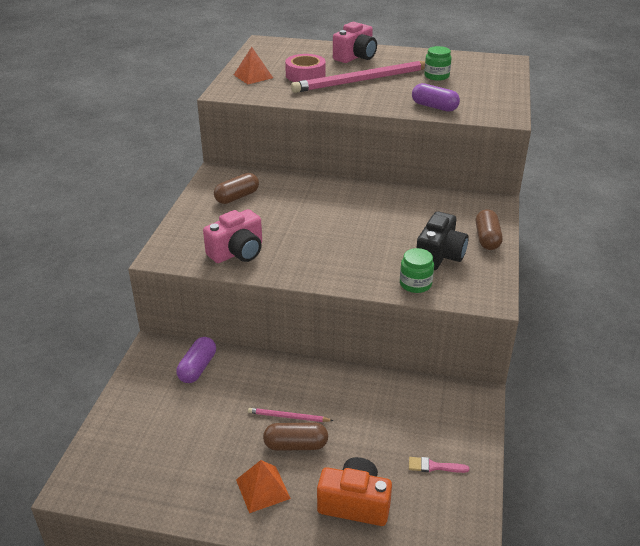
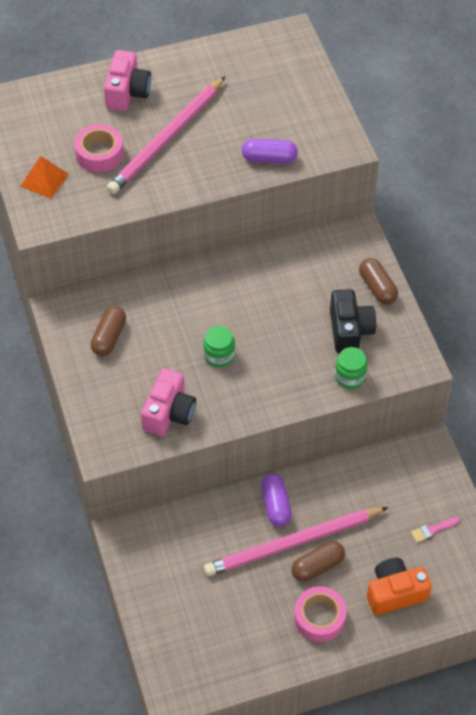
camera: 30 degrees left, 20 degrees up
purple capsule [176,337,216,383] -> purple capsule moved to [261,473,292,527]
orange pyramid [236,460,291,513] -> pink tape [294,586,347,642]
pink pencil [248,408,334,422] -> pink pencil [204,507,389,576], size x2.43
green jar [424,46,452,81] -> green jar moved to [203,326,235,367]

